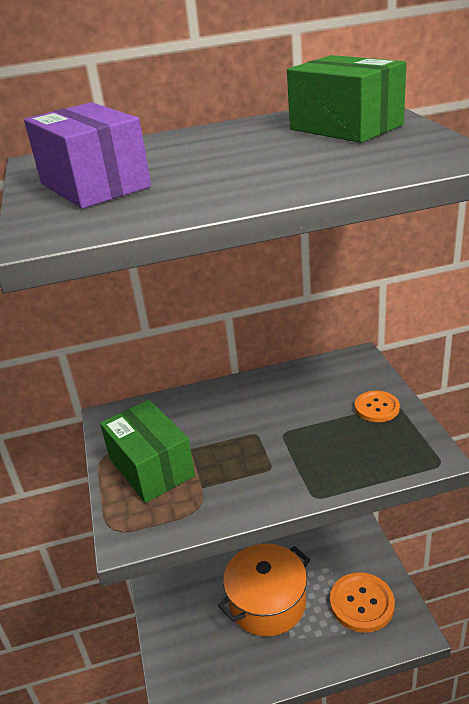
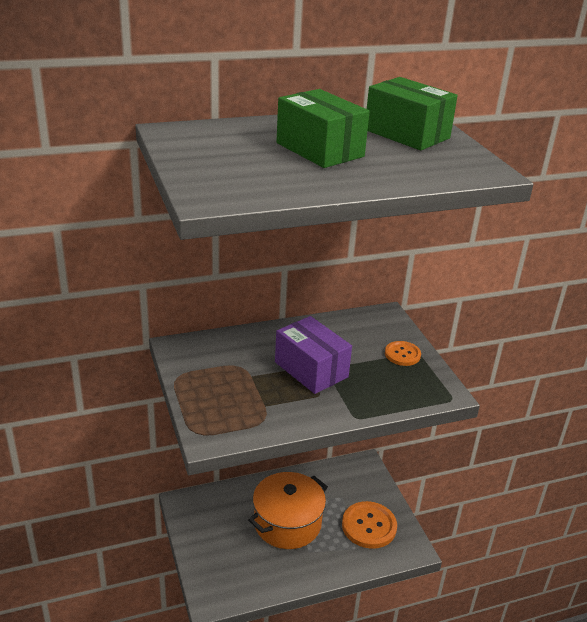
camera: 10 degrees left, 0 degrees up
purple box [24,102,151,209] -> purple box moved to [275,316,352,394]
green box [100,400,195,503] -> green box moved to [276,89,370,168]

